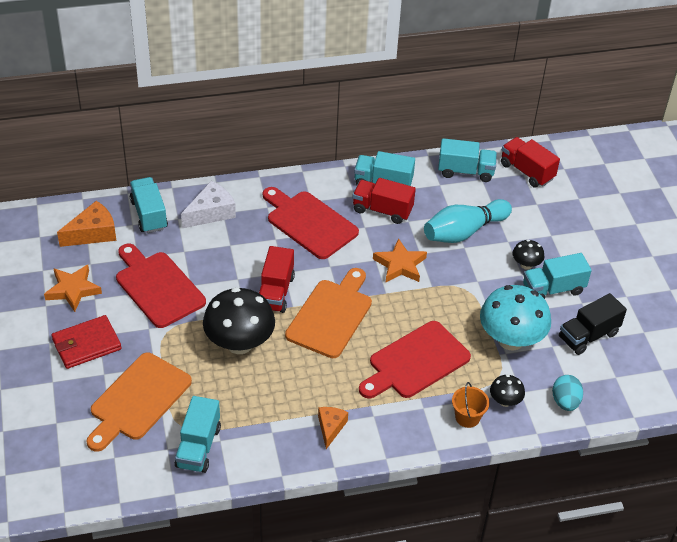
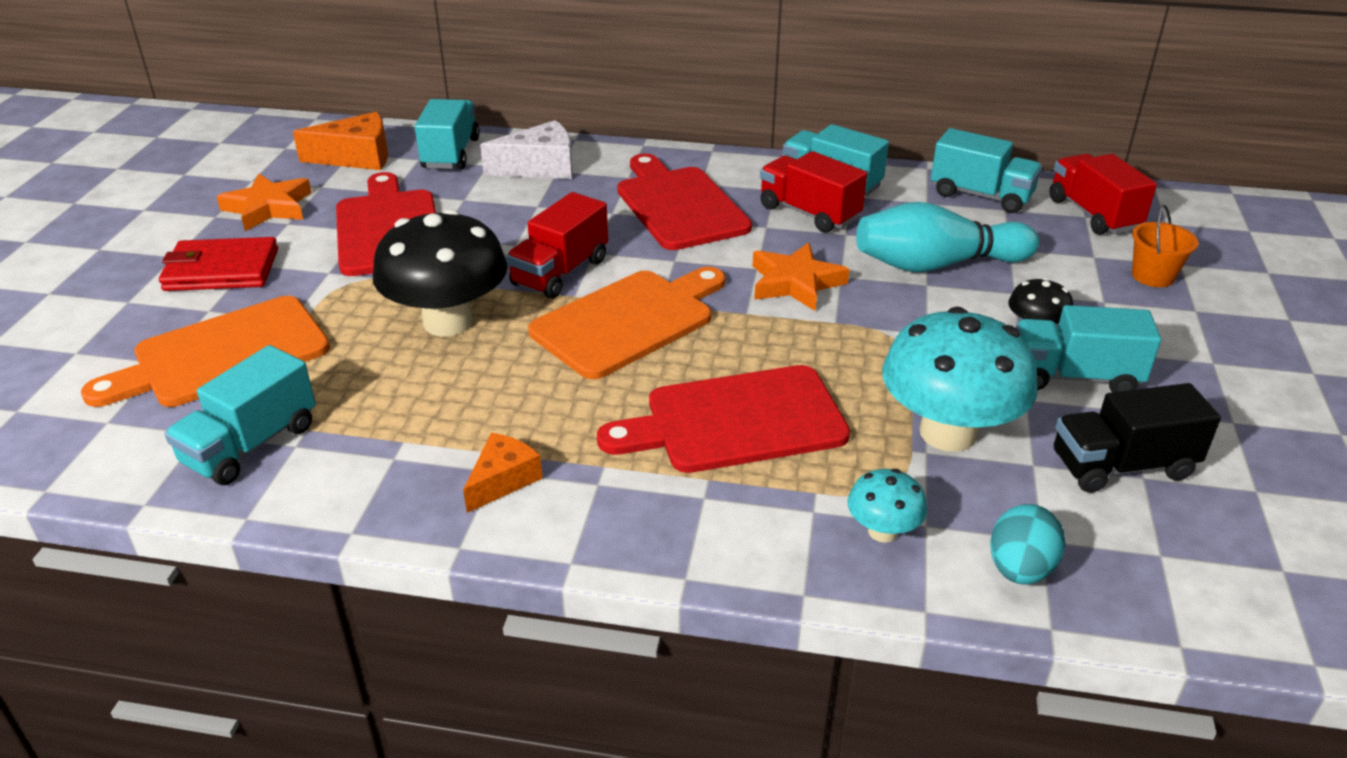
camera: 25 degrees right, 10 degrees down
orange bucket [452,382,490,428] -> orange bucket moved to [1132,205,1198,287]
black mushroom [490,375,525,407] -> turquoise mushroom [847,469,927,543]

